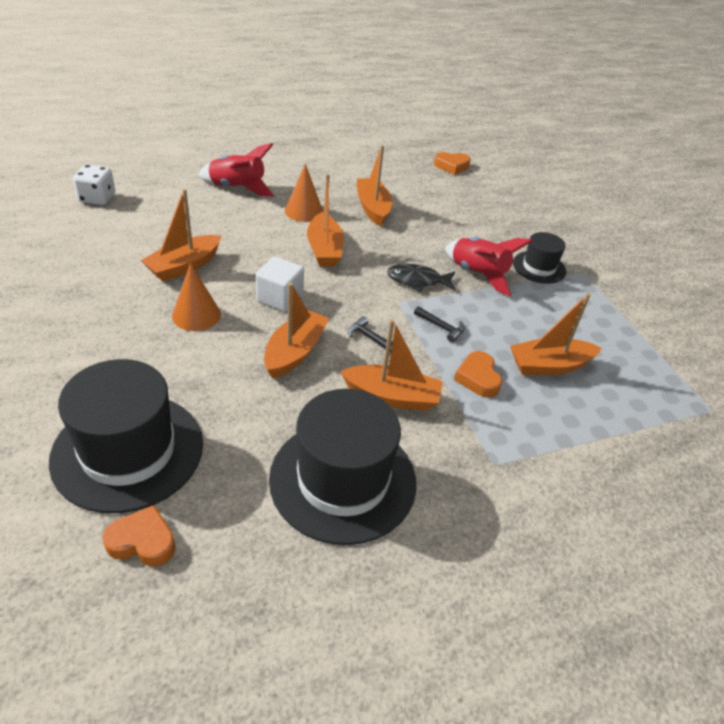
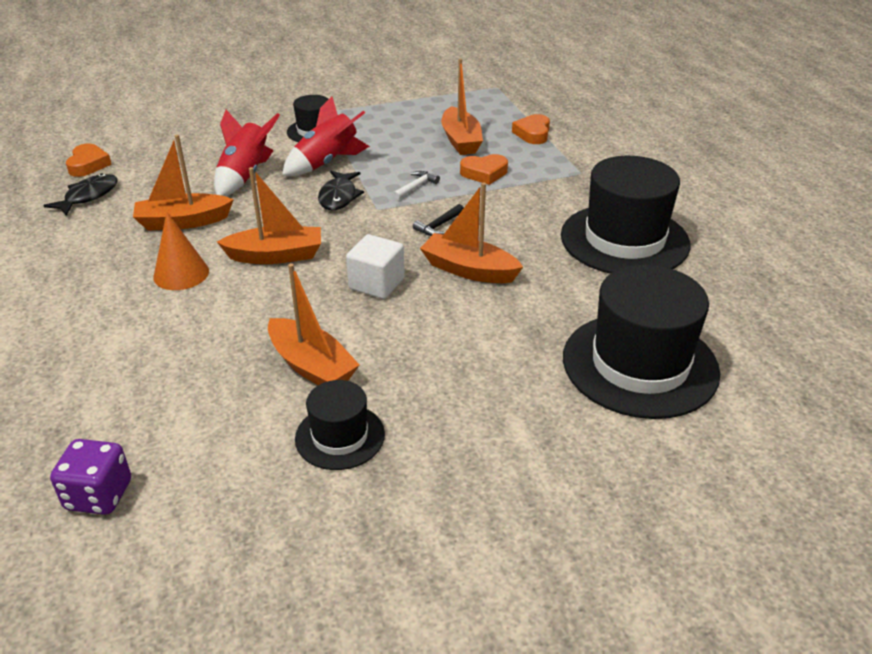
camera: 85 degrees left, 5 degrees down
white dice [73,164,115,205] -> purple dice [50,439,131,515]
orange heart [102,505,176,566] -> orange heart moved to [512,114,550,144]
orange cone [172,263,221,331] -> none
red rocket [199,143,274,197] -> red rocket moved to [214,110,280,196]
orange boat [340,319,443,411] -> none
black hammer [414,306,465,342] -> white hammer [392,171,440,200]
none -> black fish [43,173,118,216]
none -> black hat [295,380,385,470]

